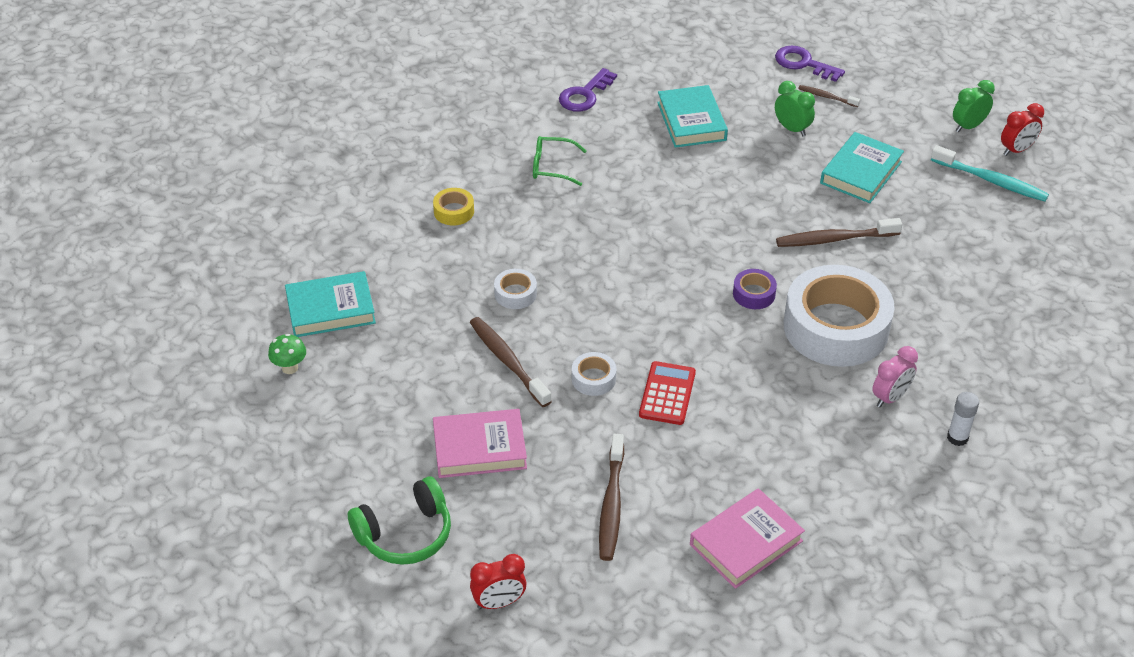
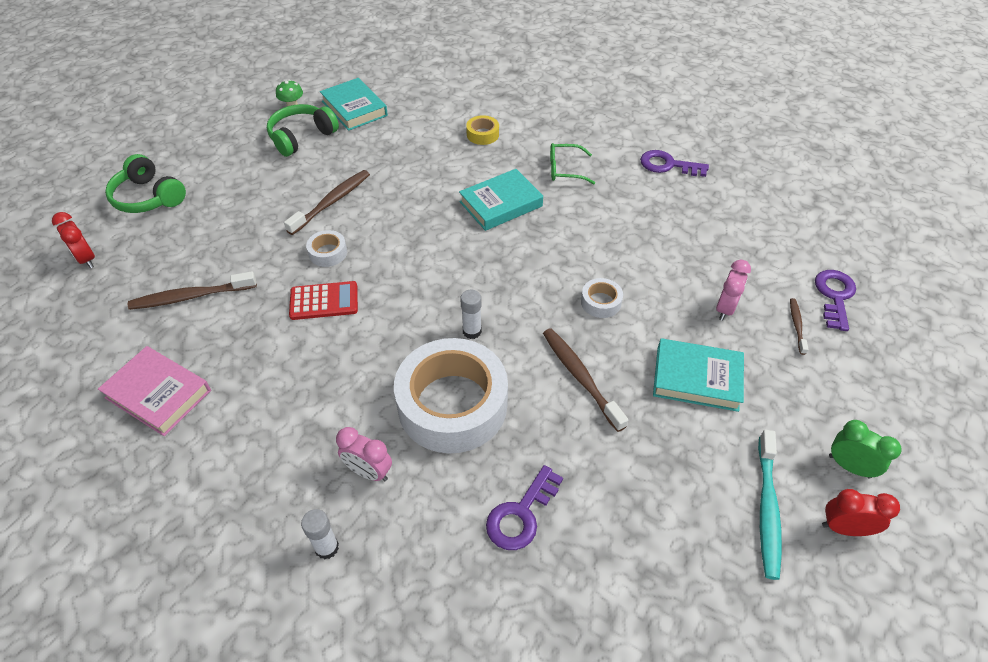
camera: 70 degrees right, 5 degrees up
pink book [433,409,527,478] -> none
white tape [494,269,537,309] -> white tape moved to [581,278,623,318]
green glasses [533,136,587,186] -> green glasses turned 75 degrees counterclockwise [550,143,595,184]
turquoise book [657,85,728,148] -> turquoise book moved to [459,169,543,231]
purple tape [733,269,777,309] -> white glue stick [460,290,482,339]
green clock [775,81,815,136] -> pink clock [716,259,751,321]
red clock [1001,103,1044,156] -> red clock turned 150 degrees clockwise [822,489,900,536]
none -> green headphones [267,104,339,157]
none -> purple key [486,465,563,550]

